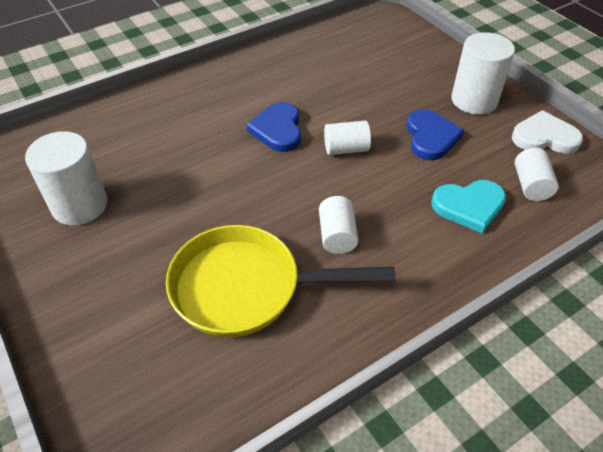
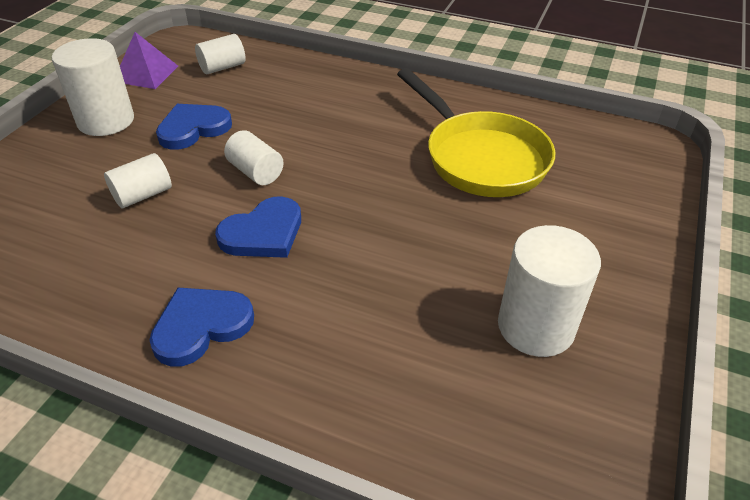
camera: 125 degrees left, 5 degrees down
white cylinder [319,196,359,254] -> white cylinder moved to [104,153,172,208]
turquoise heart [431,180,506,233] -> none
white heart [512,110,583,154] -> purple pyramid [120,32,178,89]
none -> blue heart [150,288,254,367]

